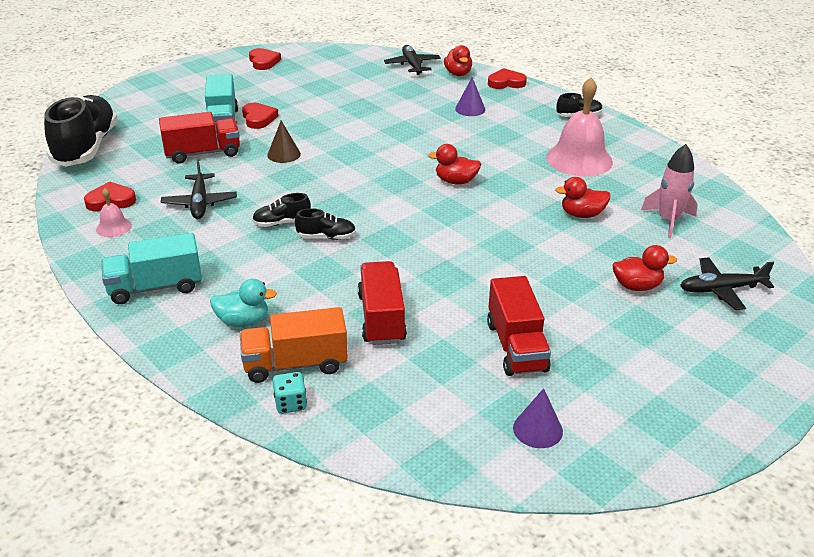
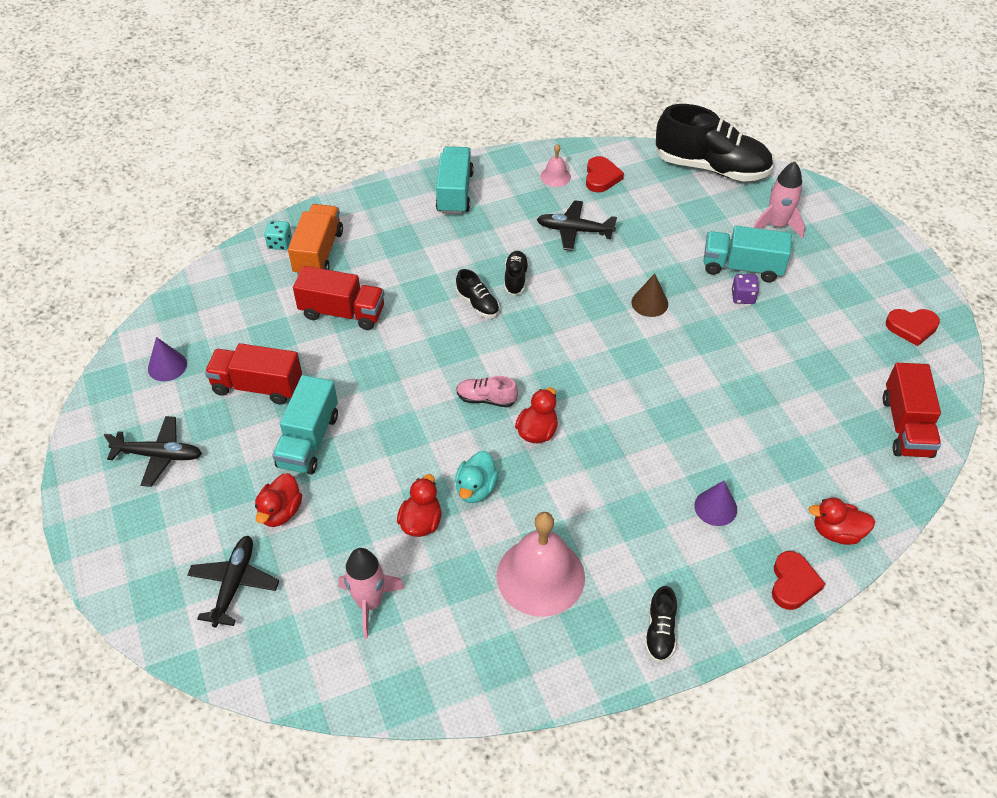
camera: 110 degrees right, 15 degrees up
red truck [159,112,240,164] -> red truck moved to [883,363,941,458]
turquoise duck [210,279,277,327] -> turquoise duck moved to [455,451,499,503]
red heart [242,103,279,129] -> purple dice [732,274,759,304]
black shoe [295,208,356,240] -> black shoe turned 60 degrees counterclockwise [456,269,500,318]
black plane [384,45,441,75] -> black plane moved to [104,416,202,487]
none -> turquoise truck [272,375,338,474]
none -> pink shoe [456,376,518,407]
none -> pink rocket [753,162,805,239]

